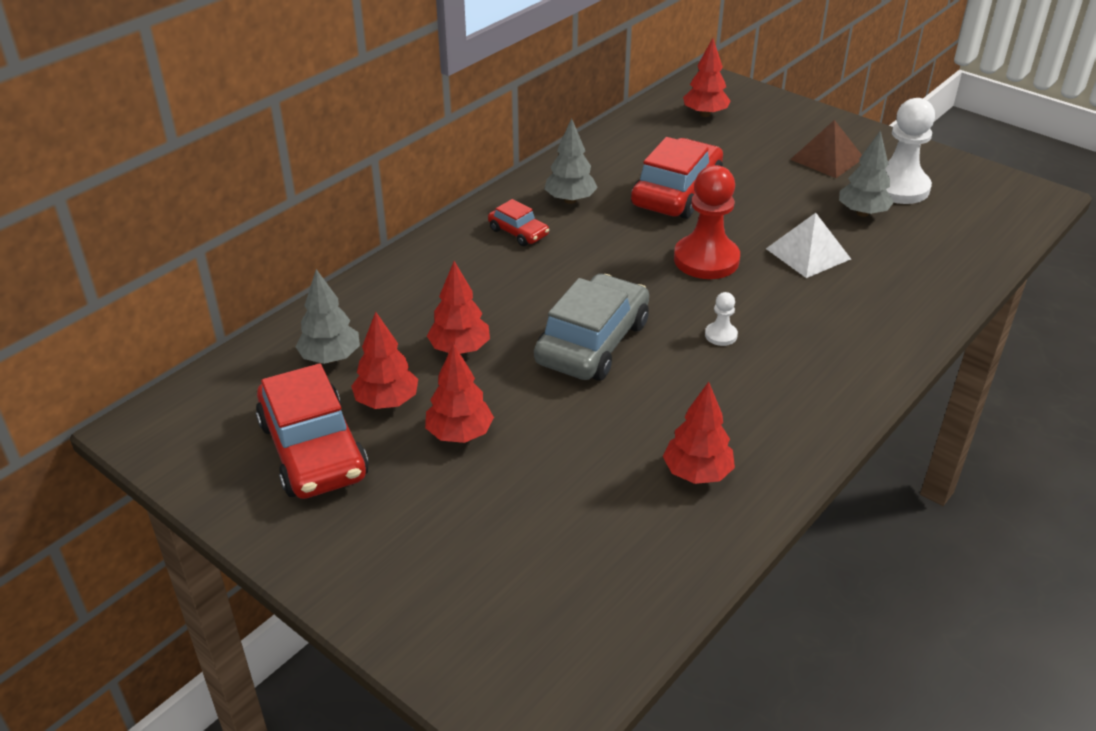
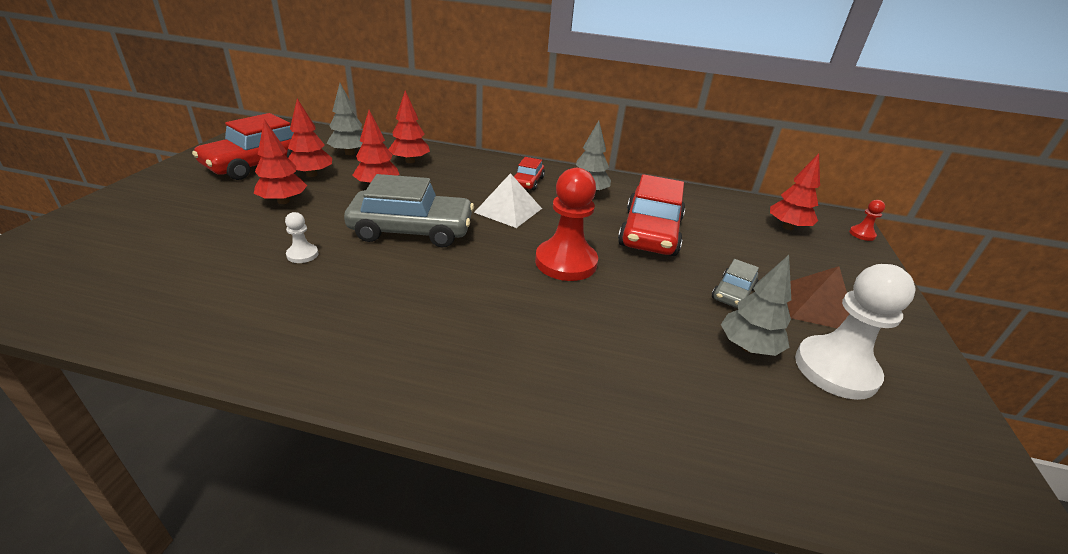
camera: 60 degrees right, 5 degrees down
red car [631,137,723,219] -> red car turned 105 degrees clockwise [618,174,685,256]
red tree [663,382,735,484] -> red tree moved to [388,91,430,163]
white pawn [705,292,738,346] -> white pawn moved to [285,212,318,263]
white pyramid [766,213,851,278] -> white pyramid moved to [474,173,542,228]
none -> grey car [712,259,759,308]
none -> red pawn [849,200,885,241]

